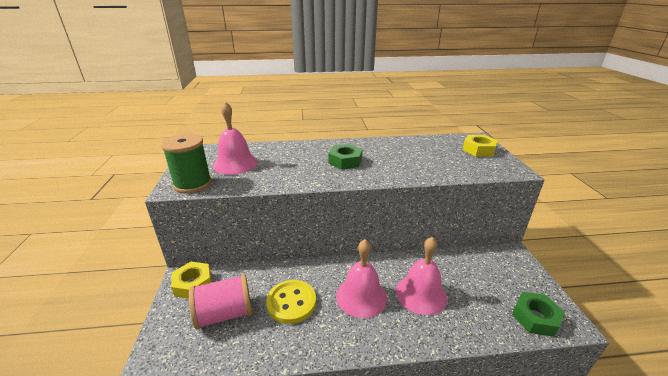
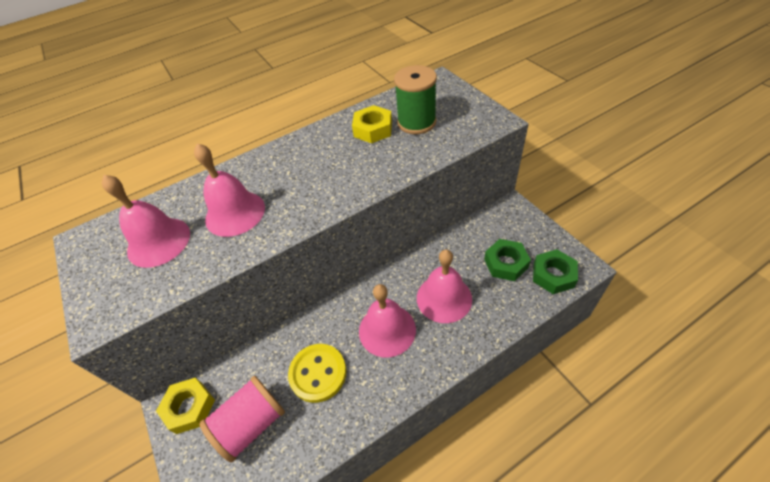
camera: 20 degrees left, 20 degrees up
green spool [161,134,212,193] -> green spool moved to [394,65,437,134]
green nut [328,144,363,170] -> green nut moved to [484,239,531,281]
yellow nut [462,135,498,157] -> yellow nut moved to [352,105,392,143]
none -> pink bell [194,143,265,237]

